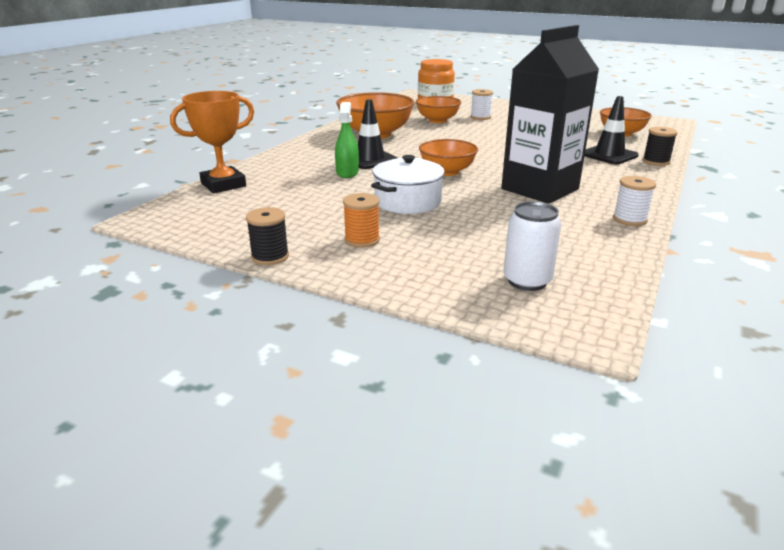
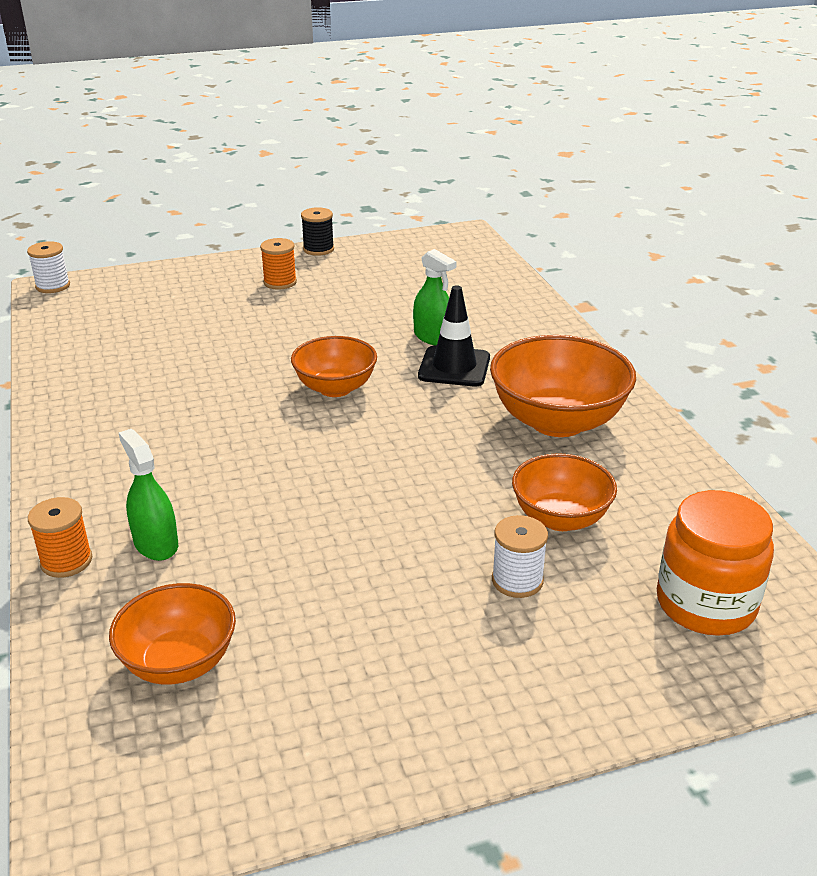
camera: 135 degrees right, 5 degrees up
orange trophy [170,91,254,193] -> none
white pot [371,155,445,214] -> none
black carton [501,25,599,204] -> none
white can [504,201,561,291] -> none
black traffic cone [585,96,639,164] -> green spray bottle [119,429,178,561]
white spool [613,176,656,226] -> white spool moved to [27,241,70,293]
black spool [643,127,678,166] -> orange spool [28,497,92,578]

